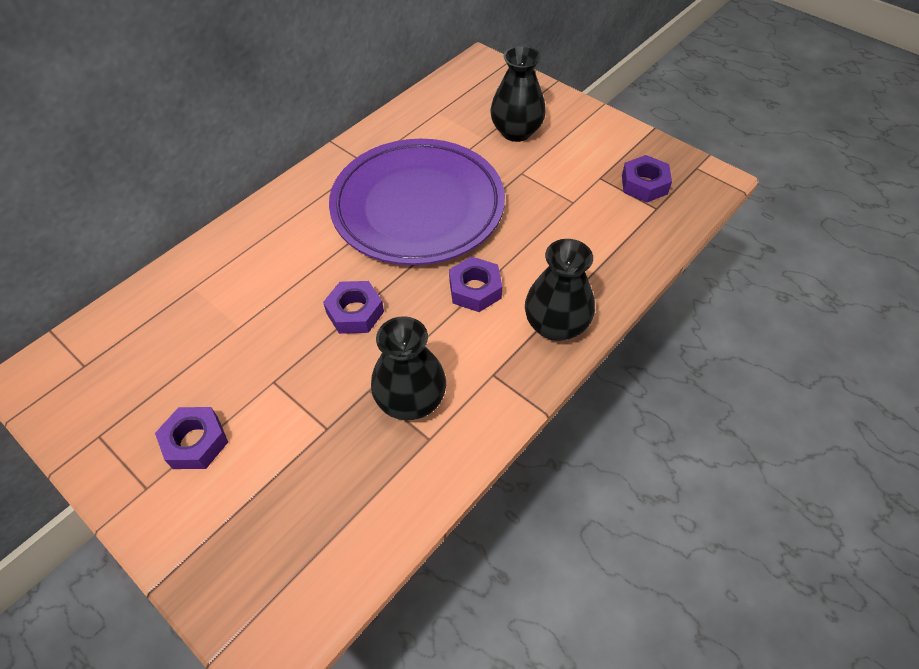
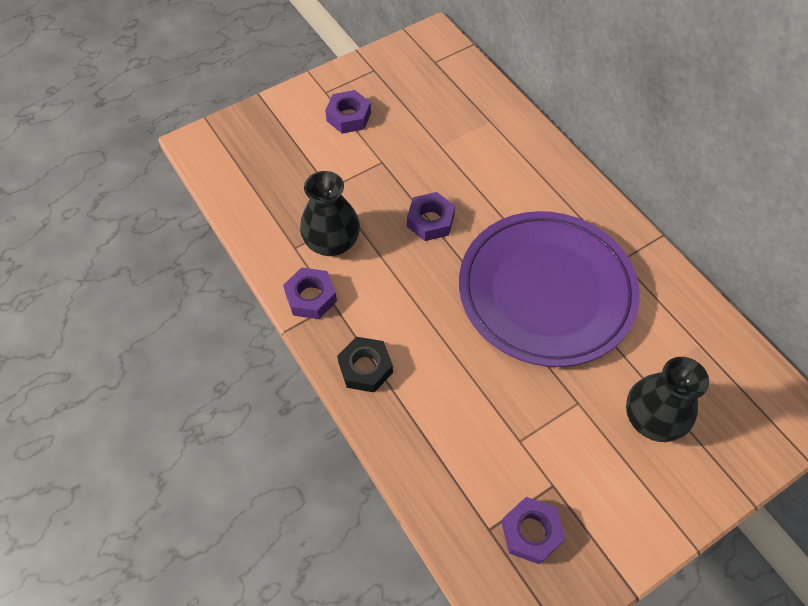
camera: 105 degrees right, 5 degrees up
purple nut [449,257,502,312] -> purple nut moved to [283,267,337,319]
black vase [525,239,595,341] -> black nut [337,337,393,393]

